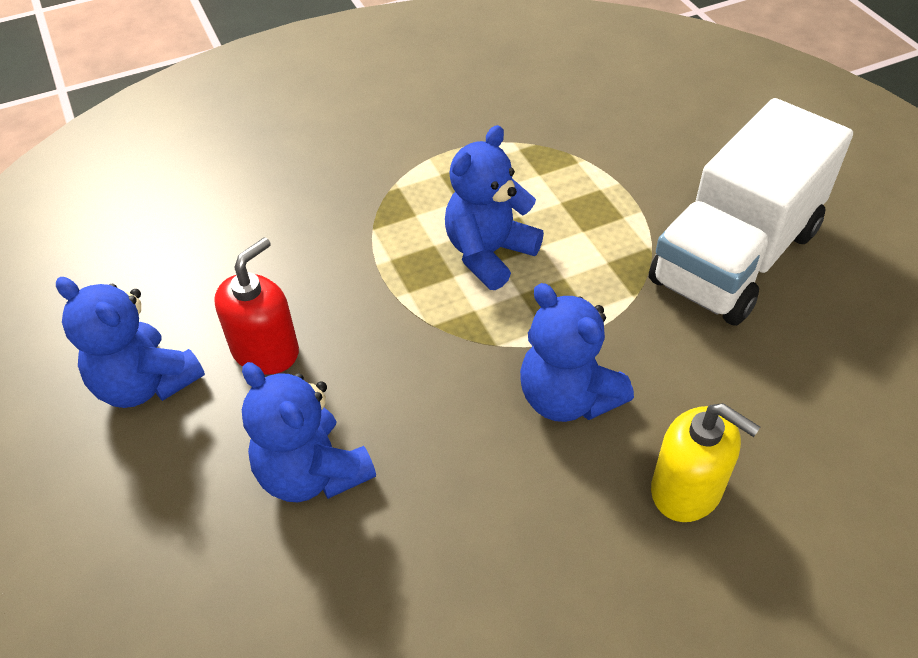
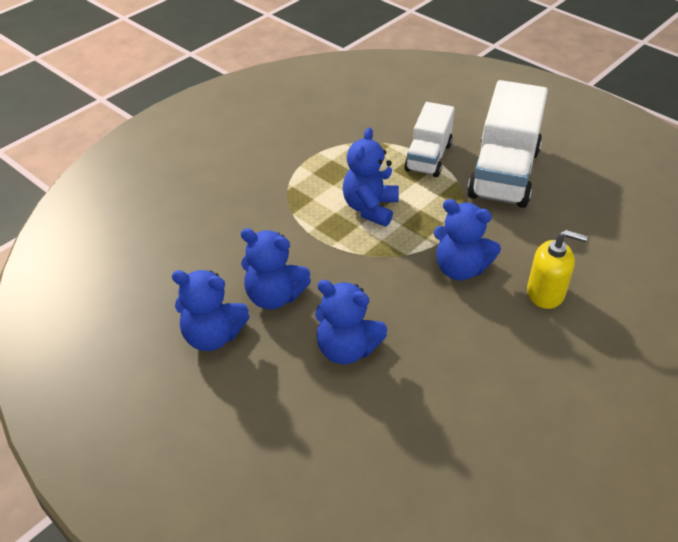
camera: 25 degrees left, 5 degrees down
red soap dispenser [214,237,299,375] -> blue teddy bear [241,228,311,310]
none -> white truck [404,102,455,177]

